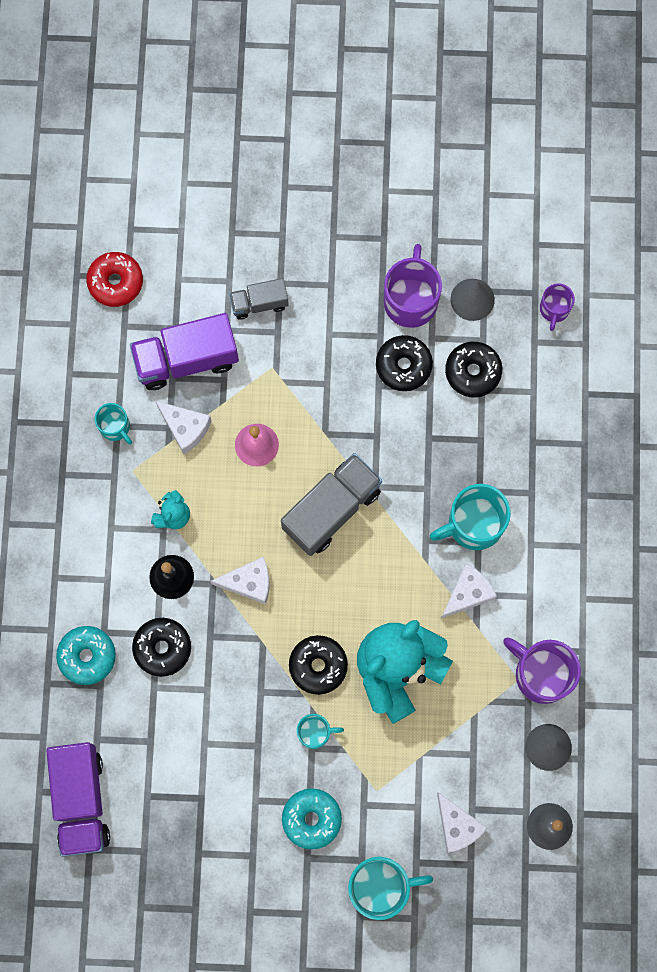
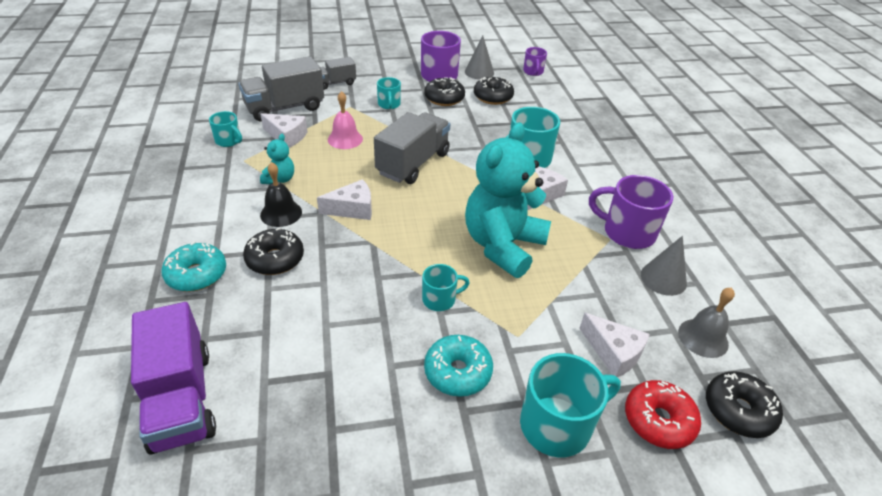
camera: 15 degrees left, 35 degrees down
red donut [86,252,143,307] -> red donut moved to [625,380,701,449]
purple truck [130,313,239,390] -> grey truck [238,56,324,122]
black donut [289,635,348,695] -> black donut moved to [706,371,783,438]
none -> turquoise mug [377,77,401,109]

